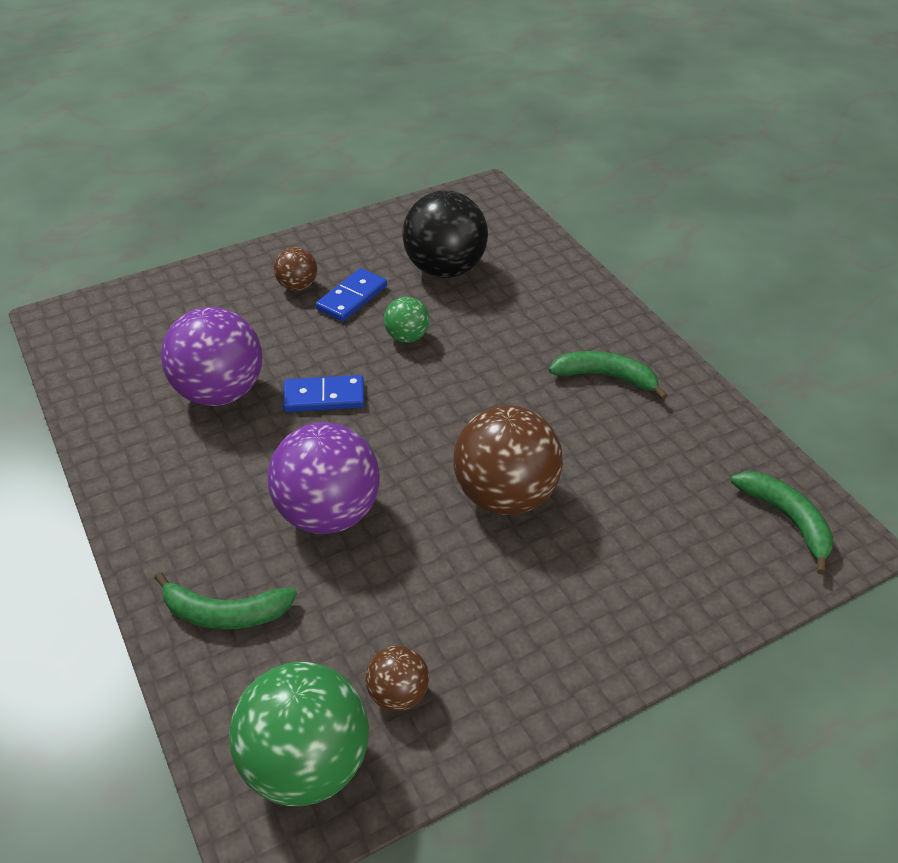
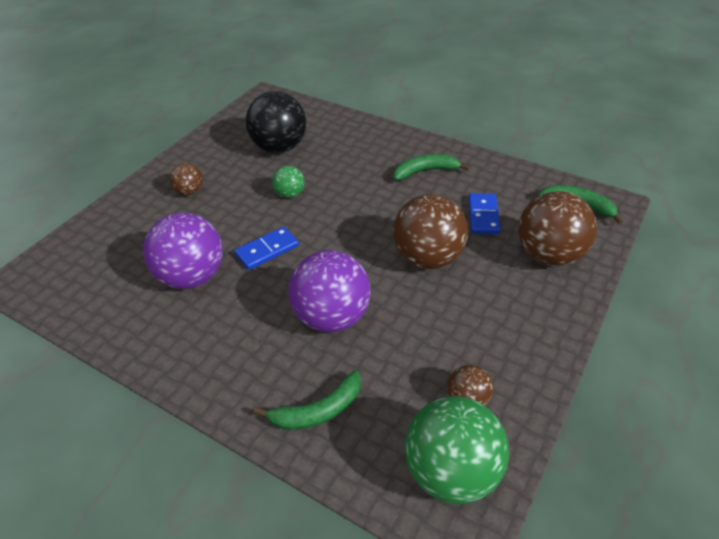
camera: 30 degrees left, 0 degrees up
blue domino [316,268,387,322] -> blue domino moved to [469,193,501,234]
none -> brown ball [518,191,597,266]

